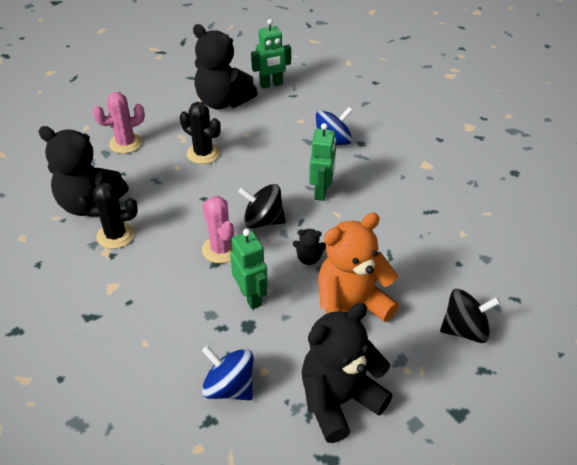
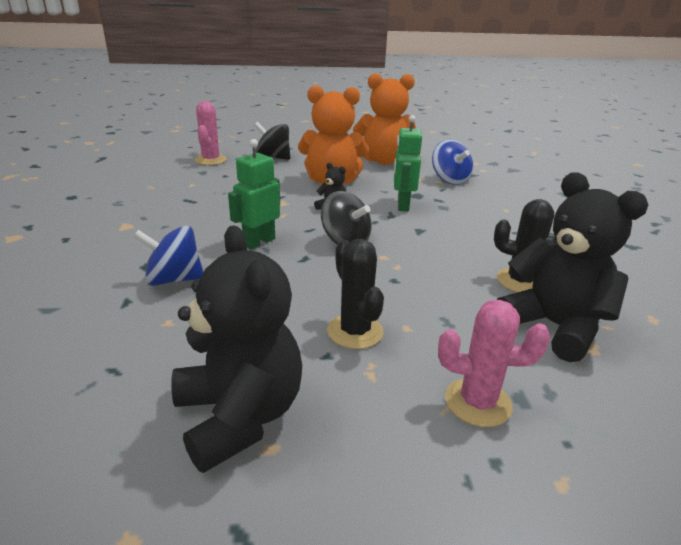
camera: 150 degrees left, 15 degrees down
pink cactus [202,196,234,263] -> pink cactus moved to [195,101,227,165]
green robot [251,19,291,89] -> none
black teddy bear [301,303,393,443] -> orange teddy bear [353,73,416,165]

